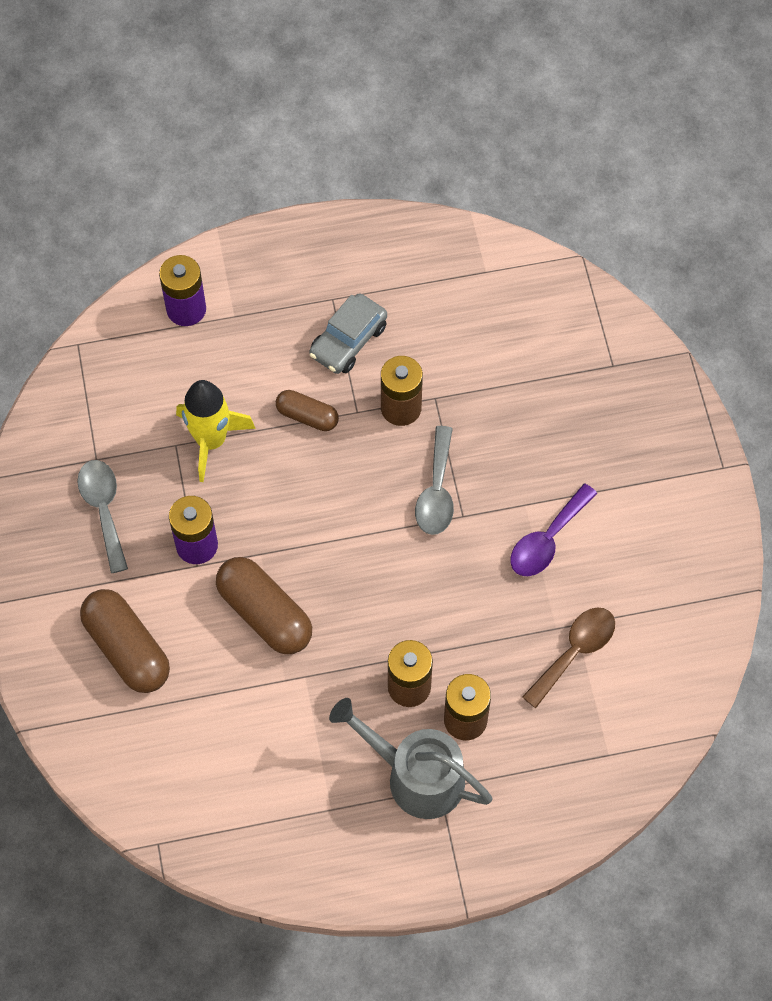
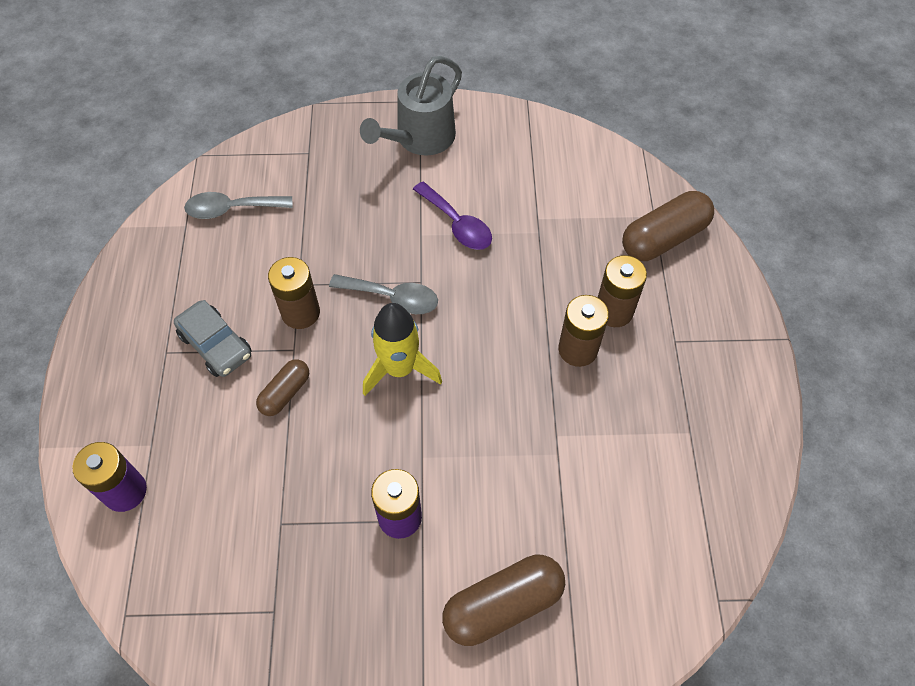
camera: 80 degrees left, 5 degrees down
grey spoon [77,460,128,573] -> grey spoon moved to [184,192,292,219]
yellow rocket [176,380,256,482] -> yellow rocket moved to [363,303,442,396]
brown capsule [216,557,312,654] -> brown capsule moved to [622,191,714,261]
grey watering can [329,698,493,819] -> grey watering can moved to [360,56,462,156]
brown spoon [522,607,615,708] -> none

